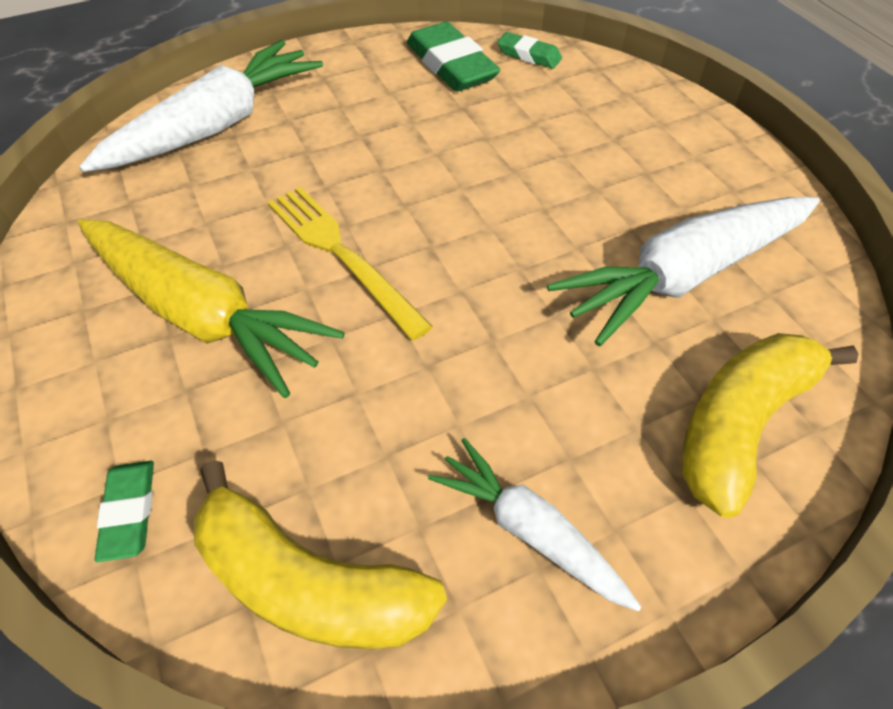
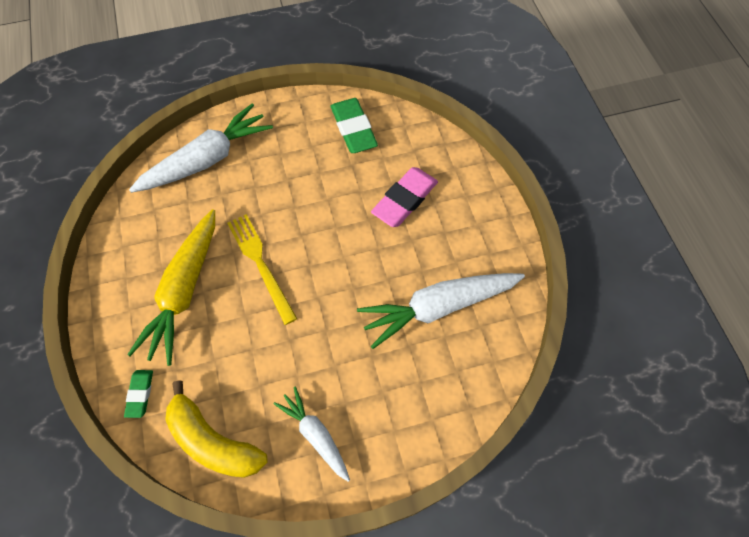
camera: 10 degrees right, 10 degrees up
yellow carrot [78,219,345,398] -> yellow carrot turned 60 degrees clockwise [127,209,215,366]
green eraser [497,32,562,69] -> none
yellow banana [682,333,859,518] -> none
none -> pink eraser [371,167,438,227]

